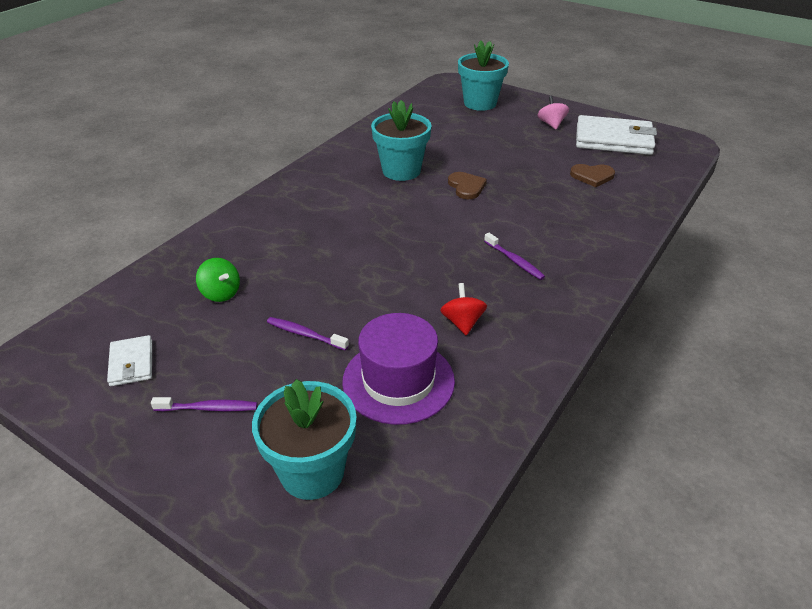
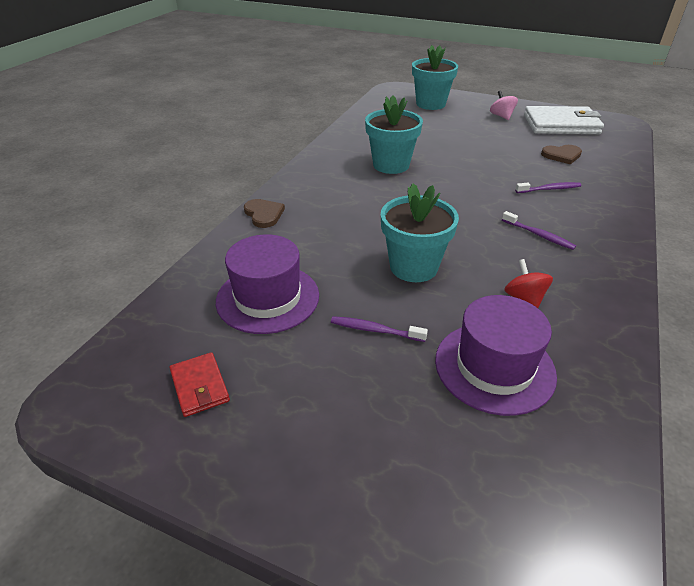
camera: 10 degrees left, 0 degrees up
white wallet [107,335,152,386] -> red wallet [169,352,230,417]
purple toothbrush [151,397,257,412] -> purple toothbrush moved to [515,182,582,193]
green spinning top [196,258,240,302] -> purple hat [216,234,319,334]
turquoise flower pot [252,379,356,500] -> turquoise flower pot moved to [381,183,459,282]
brown heart [448,172,487,199] -> brown heart moved to [244,199,285,228]

